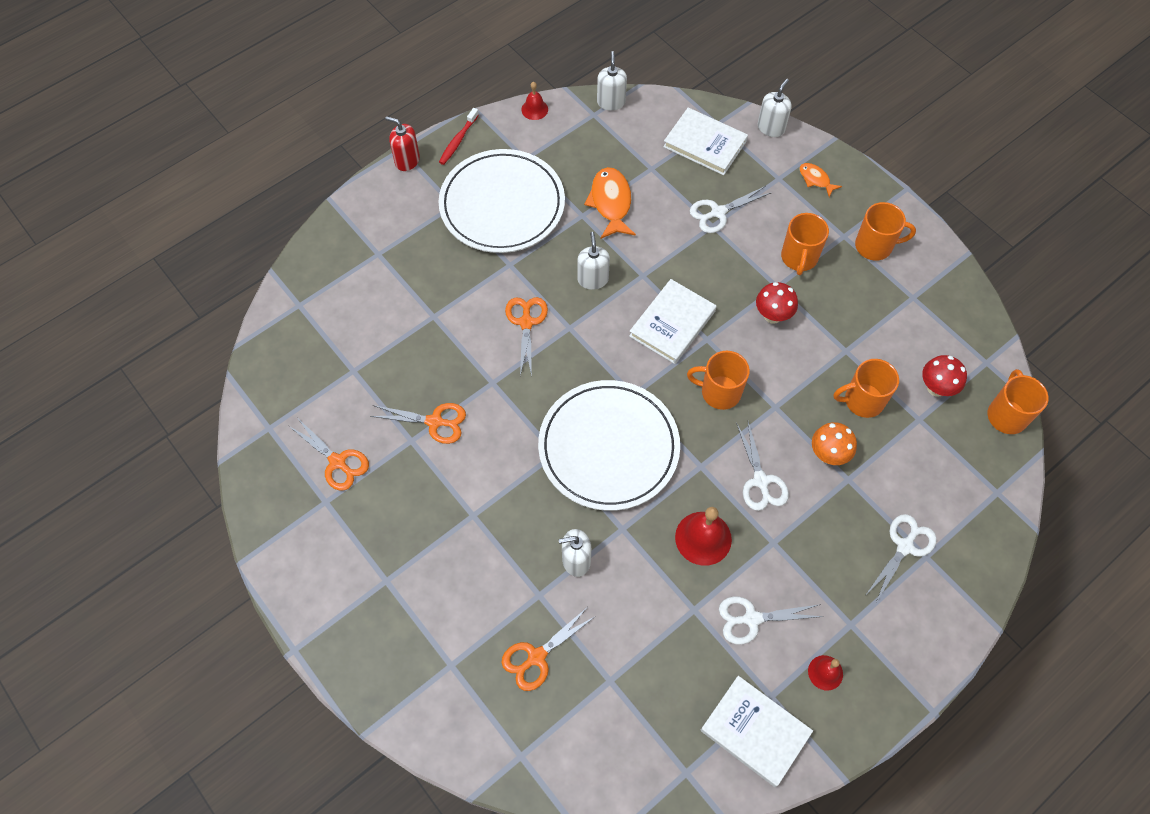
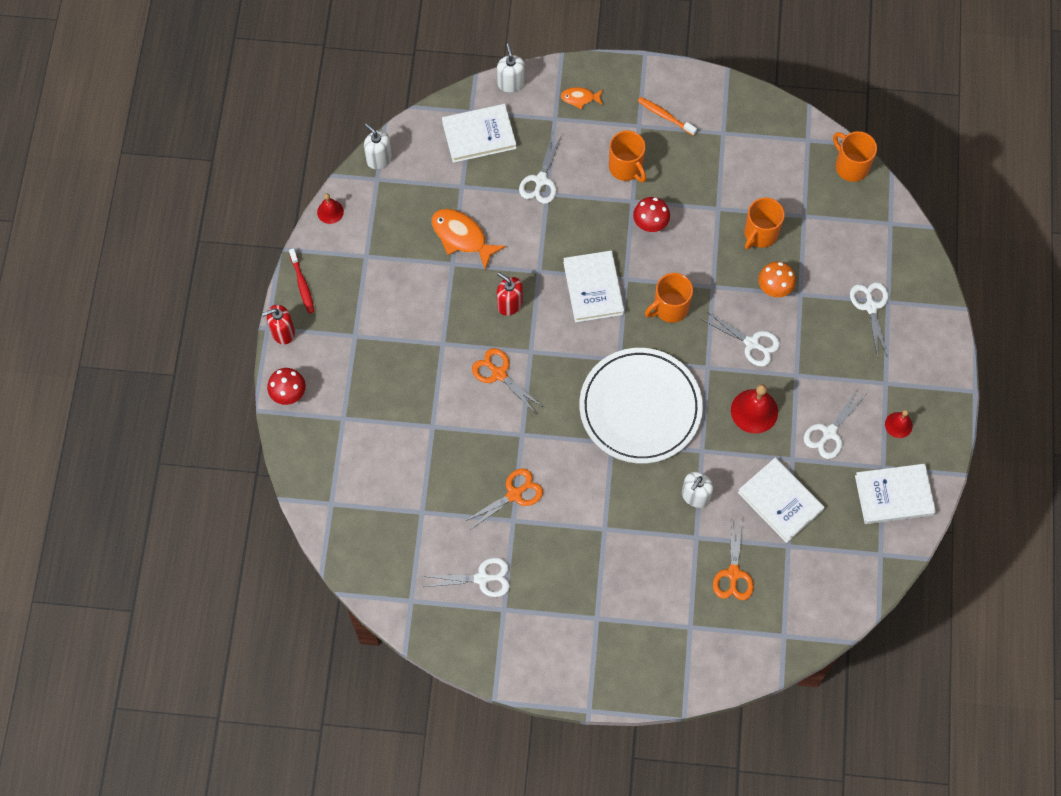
camera: 45 degrees left, 5 degrees up
orange scissors [289,419,369,491] -> white scissors [423,558,510,597]
white plate [438,149,565,253] -> none
white soap dispenser [577,232,610,290] -> red soap dispenser [497,272,523,316]
orange mug [855,202,916,261] -> orange toothbrush [638,97,697,136]
red mushroom [922,355,967,397] -> red mushroom moved to [267,368,306,405]
none -> white book [738,457,825,543]

